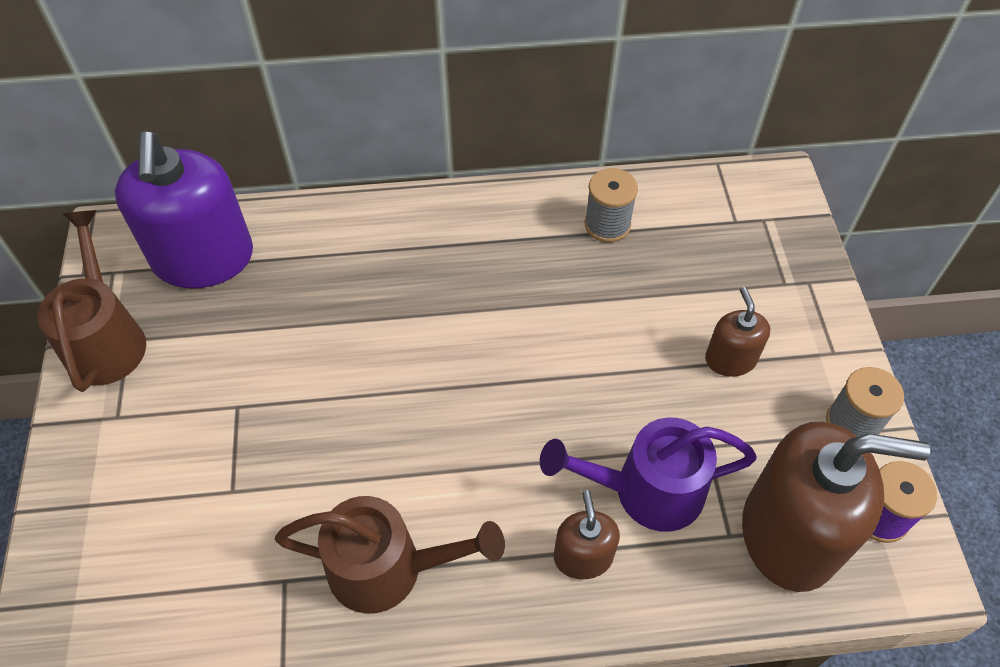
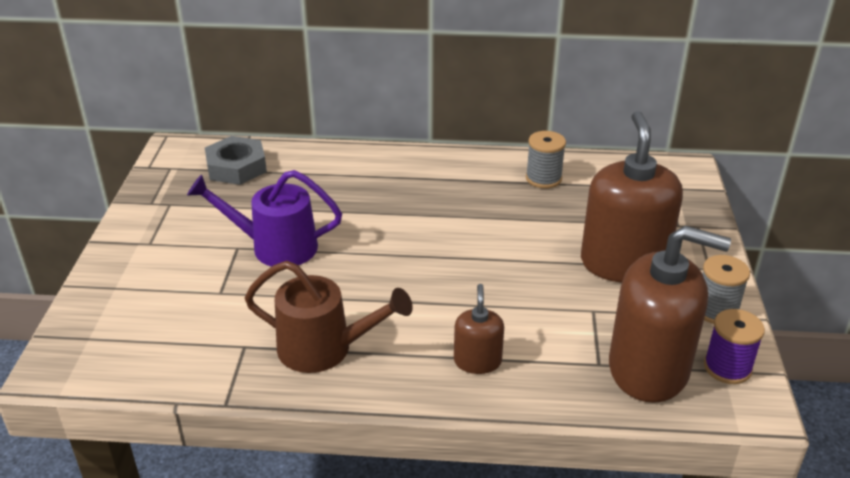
camera: 10 degrees right, 20 degrees down
brown watering can [37,210,146,392] -> none
purple soap dispenser [115,131,253,289] -> grey nut [205,136,267,185]
purple watering can [540,418,757,532] -> purple watering can moved to [187,170,342,266]
brown soap dispenser [705,287,770,377] -> brown soap dispenser [581,111,683,283], size x2.06

